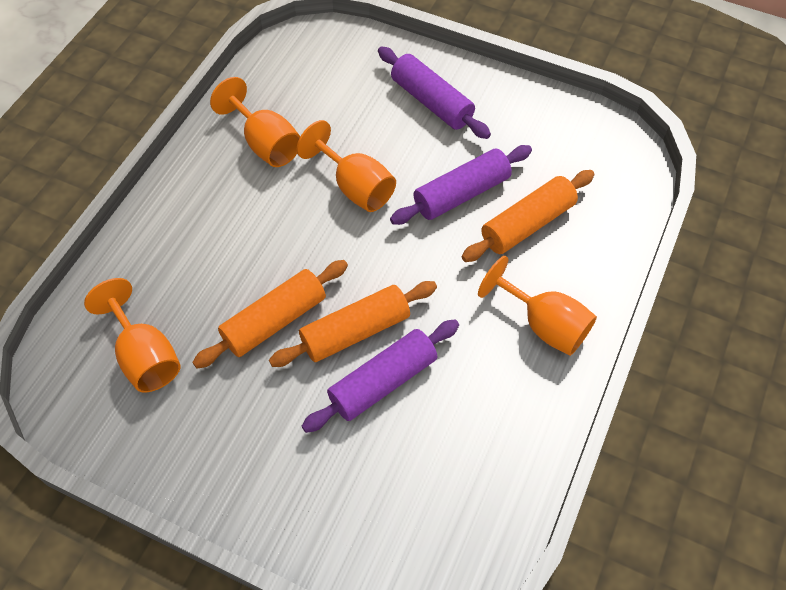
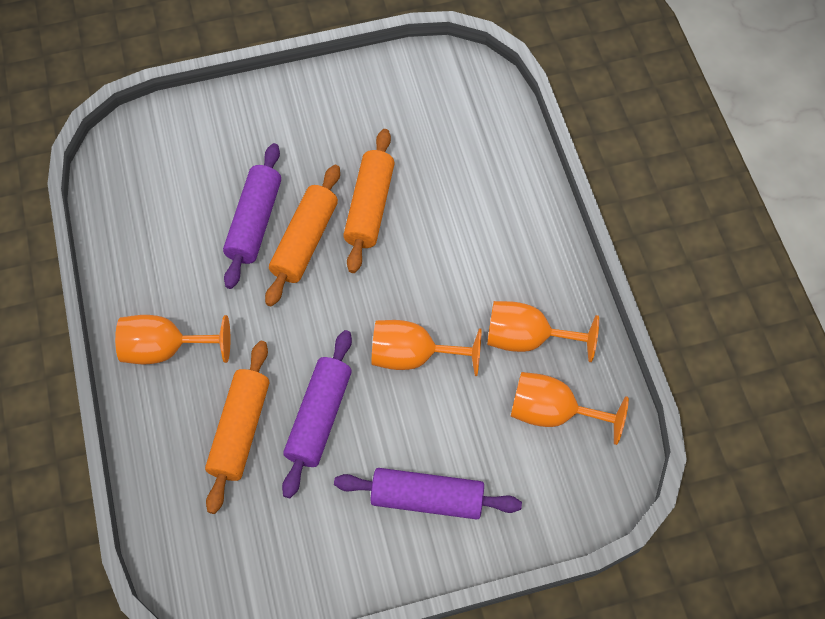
camera: 140 degrees right, 5 degrees up
orange goblet [84,278,181,393] -> orange goblet moved to [511,372,629,445]

